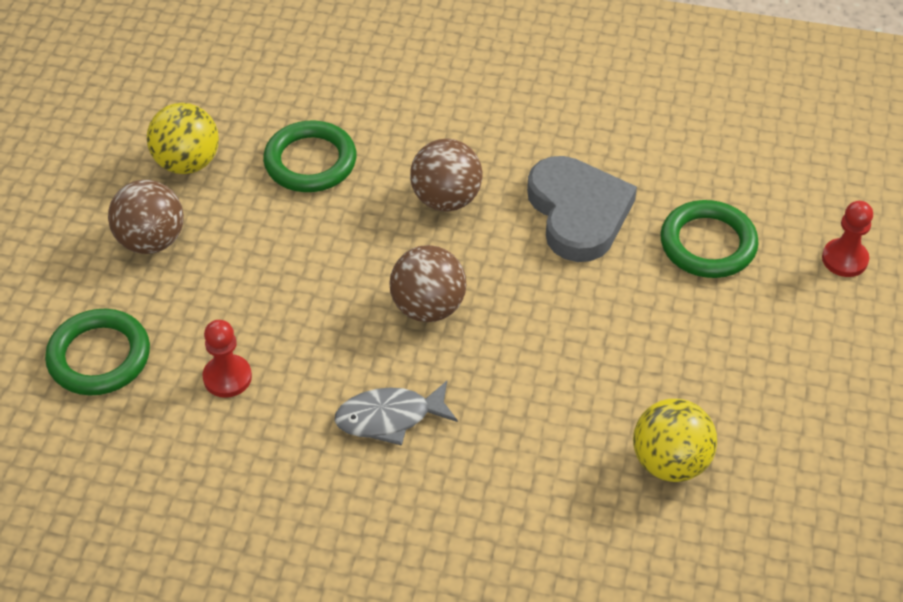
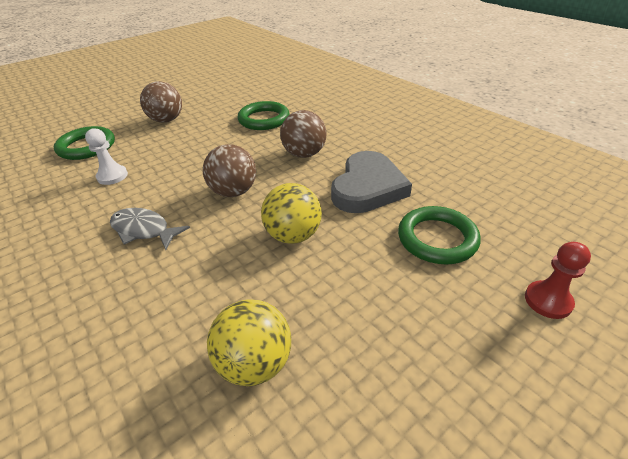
camera: 40 degrees right, 10 degrees down
yellow ball [147,103,219,174] -> yellow ball moved to [261,183,322,244]
red pawn [203,320,252,398] -> white pawn [85,128,128,185]

